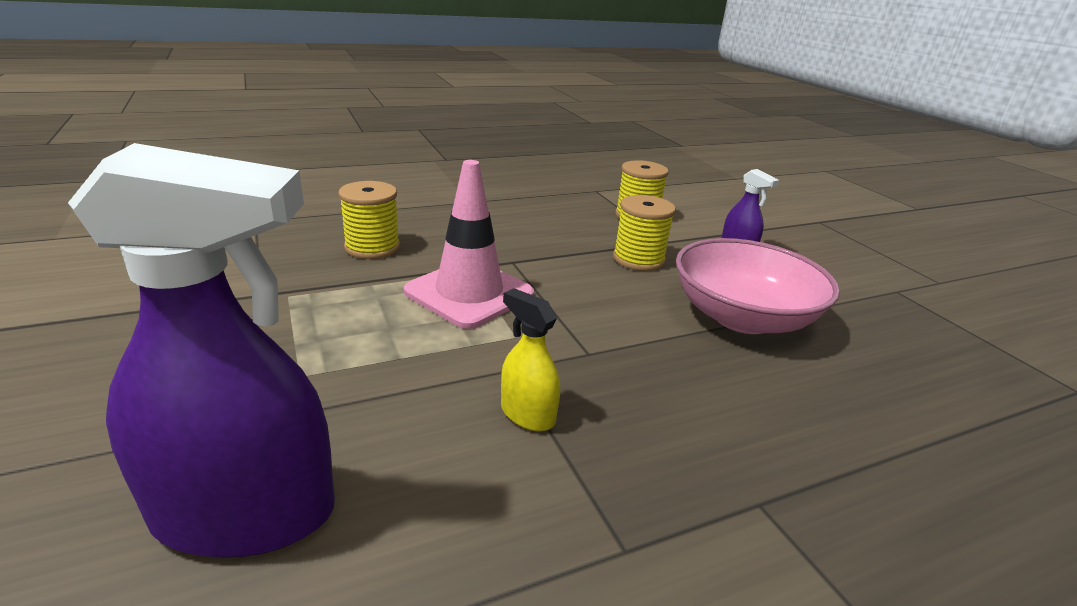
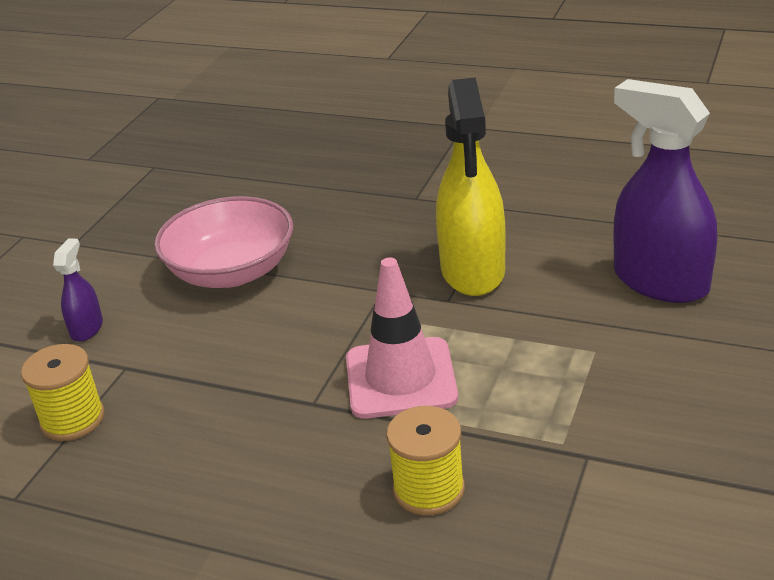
camera: 130 degrees left, 5 degrees up
yellow spray bottle [501,288,560,431] -> yellow spray bottle [436,77,506,296], size x2.17
yellow spool [613,195,676,271] -> none

